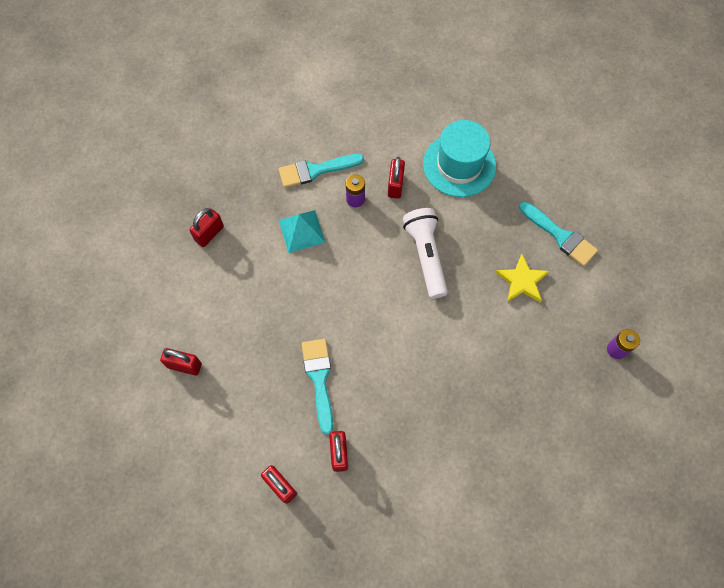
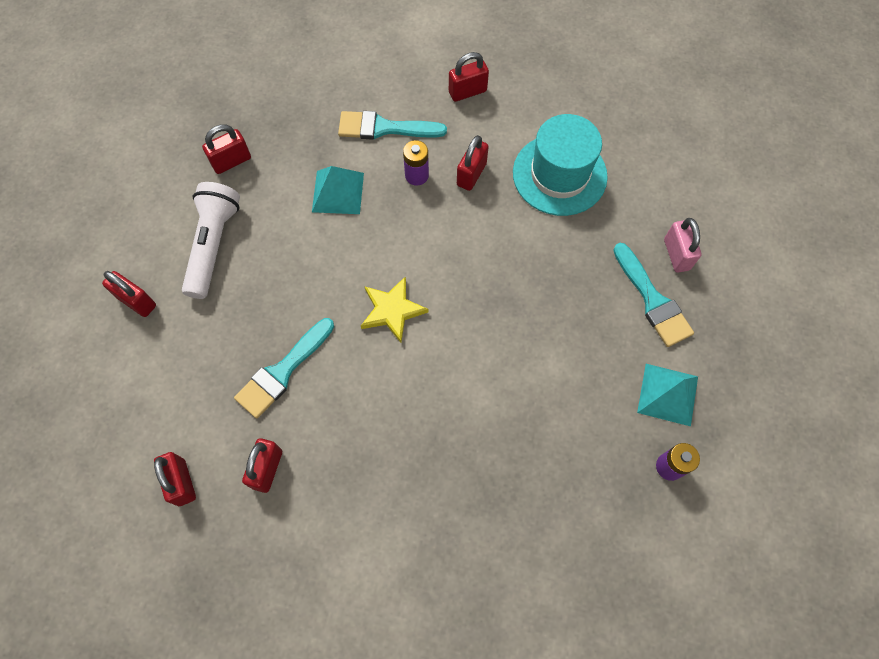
camera: 20 degrees right, 0 degrees up
turquoise brush [302,339,333,435] -> turquoise brush turned 150 degrees counterclockwise [234,318,334,418]
white flashlight [403,208,448,299] -> white flashlight moved to [182,182,240,299]
yellow star [496,254,549,302] -> yellow star moved to [361,276,429,343]
none -> red padlock [449,52,489,102]
none -> turquoise pyramid [637,364,698,426]
none -> pink padlock [664,218,702,273]

